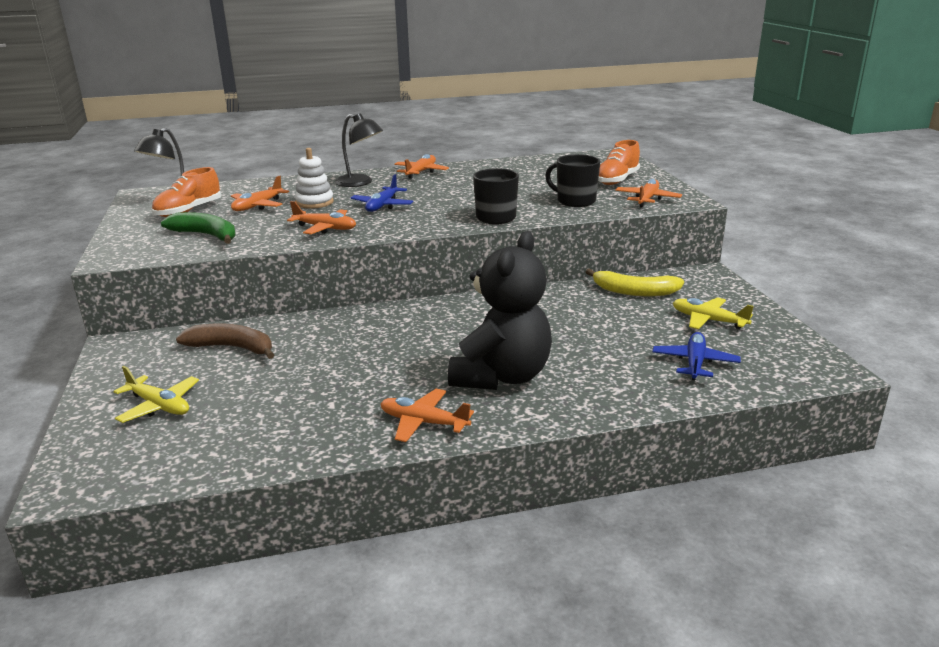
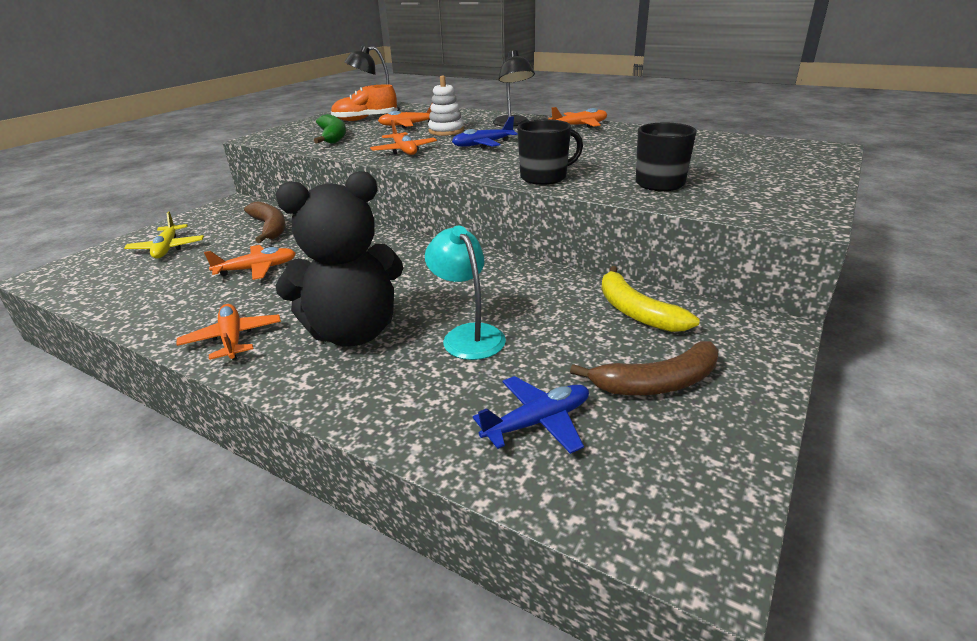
camera: 45 degrees right, 5 degrees up
orange shoe [598,140,640,185] -> none
orange plane [615,179,682,208] -> orange plane moved to [204,245,296,280]
yellow plane [673,297,754,329] -> brown banana [570,341,719,395]
none -> turquoise lamp [425,226,506,360]

